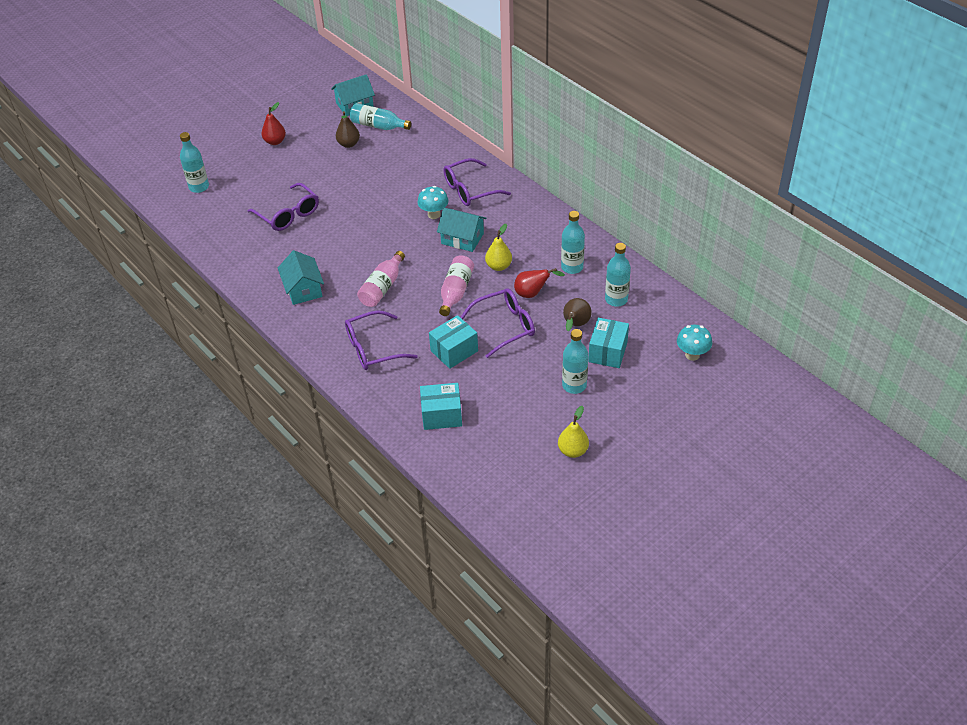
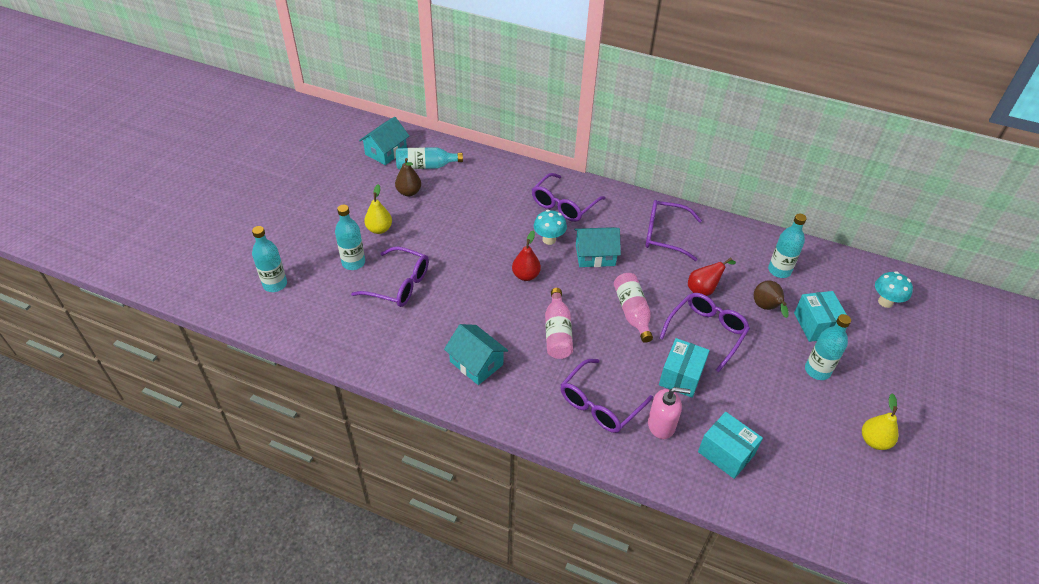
camera: 30 degrees left, 0 degrees up
red pear [261,102,286,145] -> red pear moved to [512,231,541,281]
turquoise box [420,383,462,430] -> turquoise box turned 75 degrees clockwise [698,412,763,479]
yellow pear [485,224,512,271] -> yellow pear moved to [364,184,392,234]
turquoise bottle [561,211,585,274] -> turquoise bottle moved to [335,205,365,270]
none -> purple glasses [645,200,702,261]
none -> pink soap dispenser [648,387,690,439]

